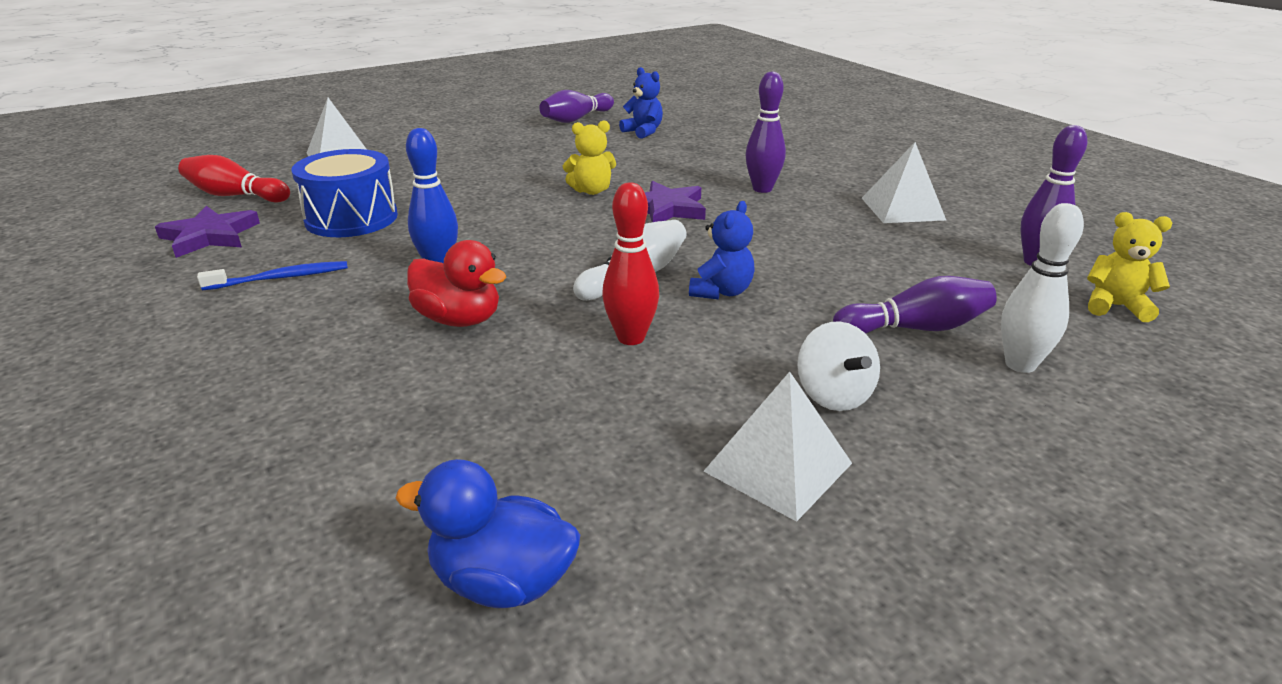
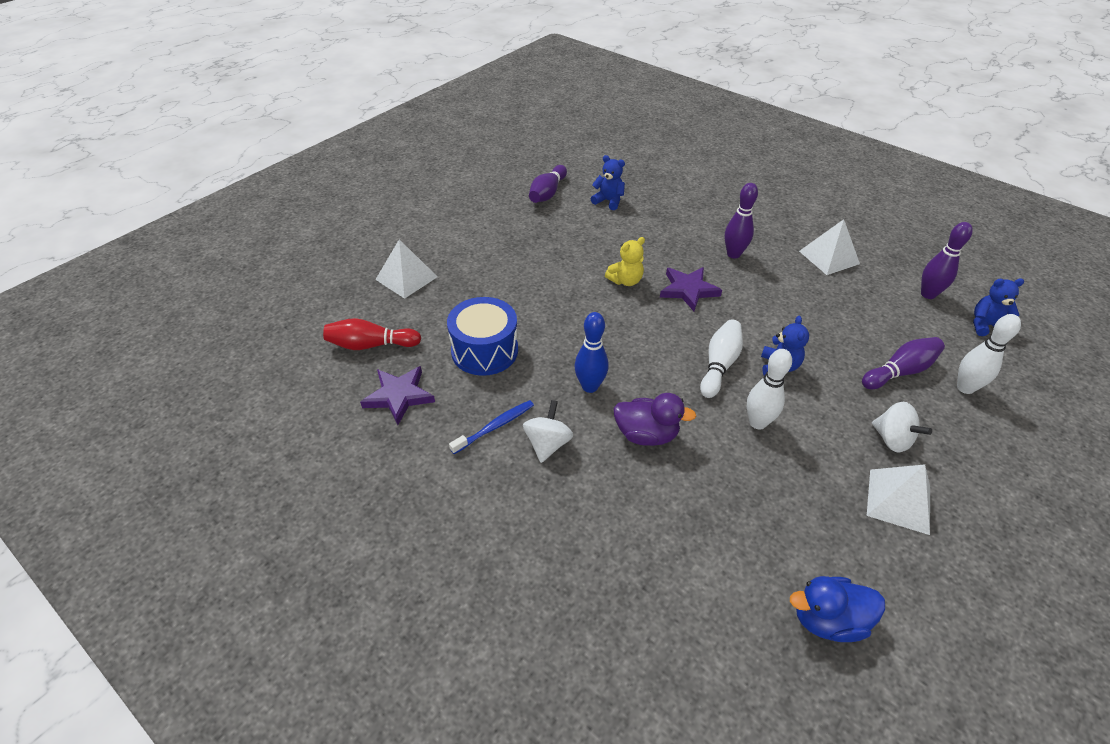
camera: 20 degrees left, 15 degrees up
red duck [407,240,507,327] -> purple duck [613,393,696,446]
red bowling pin [602,182,659,345] -> white bowling pin [747,349,792,429]
yellow teddy bear [1087,212,1173,322] -> blue teddy bear [973,278,1024,336]
none -> white spinning top [523,400,573,463]

